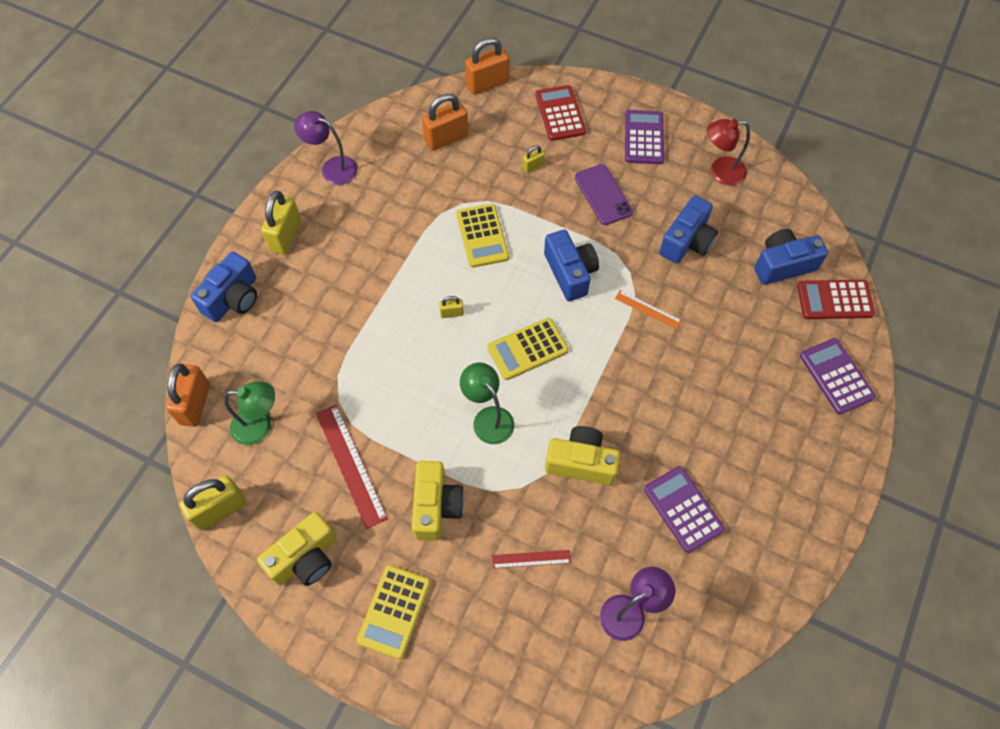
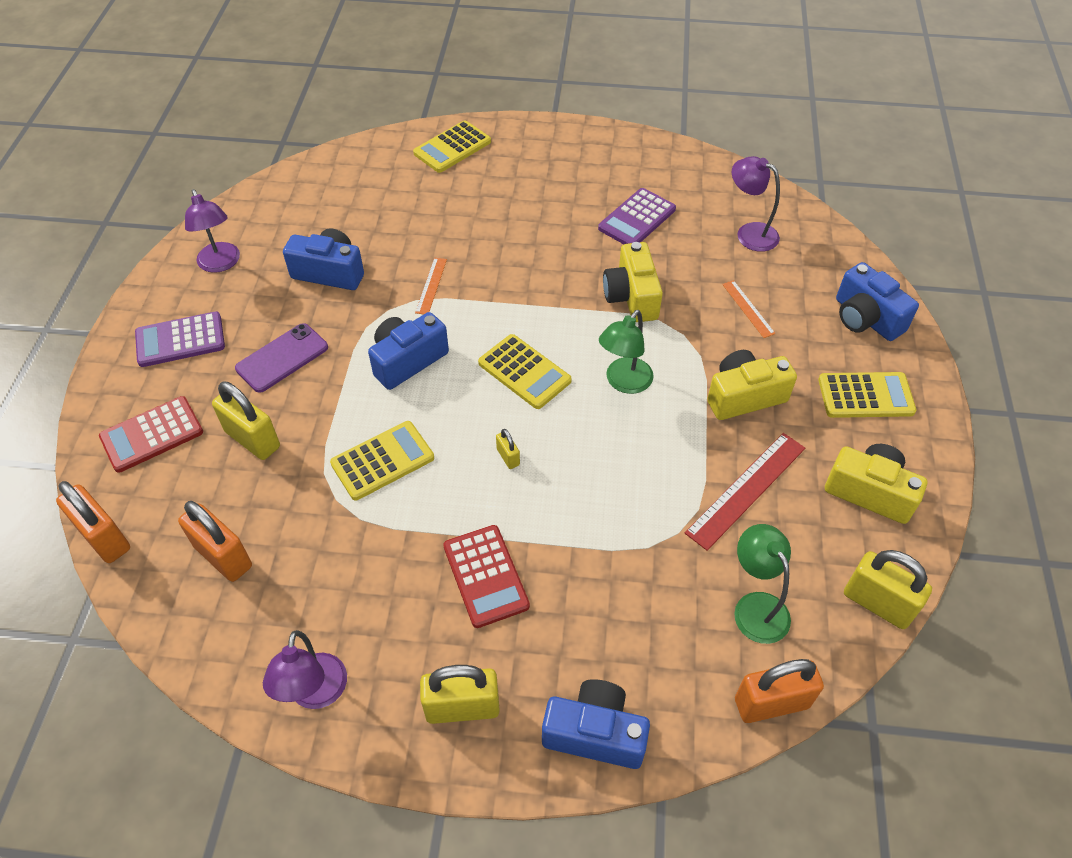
camera: 110 degrees left, 10 degrees down
red ruler [492,550,571,569] -> orange ruler [722,280,776,338]
yellow padlock [523,145,545,173] -> yellow padlock [212,382,280,460], size x2.05
red lamp [707,119,750,185] -> purple lamp [185,189,240,273]
blue camera [754,229,828,285] -> blue camera moved to [836,262,919,341]
red calculator [797,280,875,319] -> red calculator moved to [443,525,530,628]
purple calculator [800,338,876,414] -> yellow calculator [413,120,491,173]

